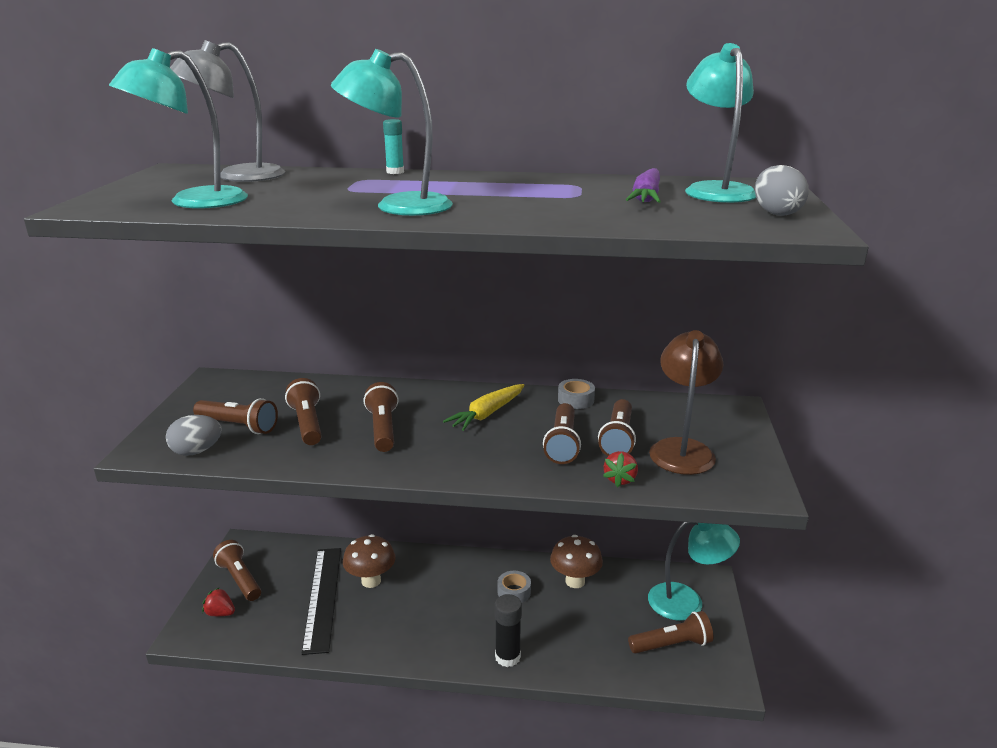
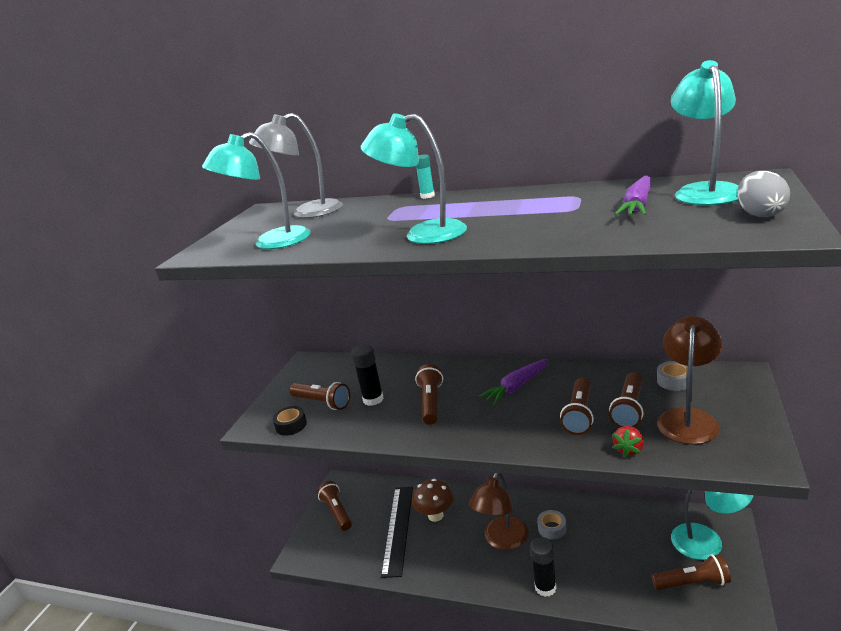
camera: 15 degrees right, 0 degrees up
grey egg [166,415,222,456] -> black tape [273,406,307,436]
red strawberry [202,587,235,616] -> none
brown flashlight [285,378,322,445] -> black glue stick [351,344,384,406]
yellow carrot [443,384,524,431] -> purple carrot [479,359,549,405]
brown mushroom [550,535,603,588] -> none
grey tape [558,379,595,409] -> grey tape moved to [657,361,688,391]
none -> brown lamp [469,473,529,550]

